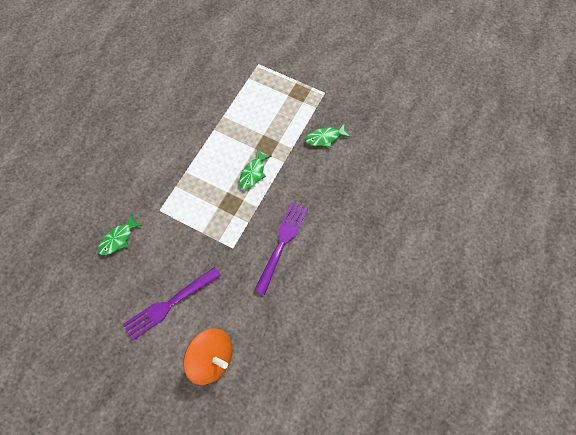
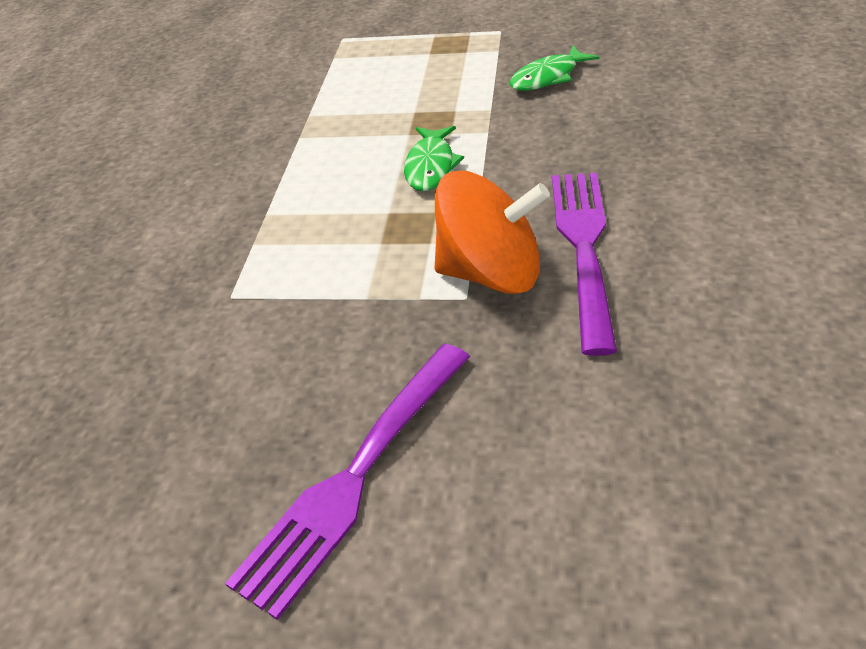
camera: 15 degrees left, 25 degrees down
green fish [98,214,142,255] -> none
orange spinning top [183,328,232,385] -> orange spinning top moved to [435,171,550,294]

